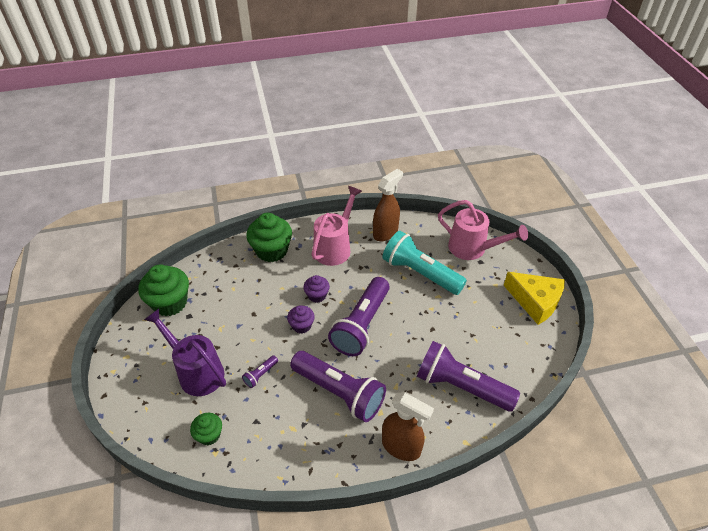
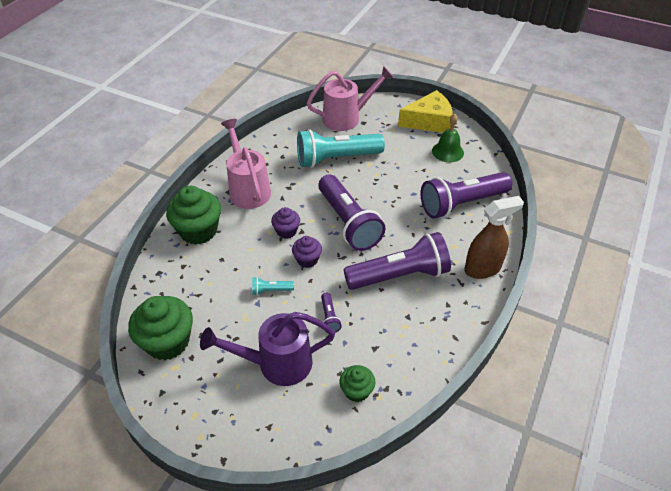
camera: 50 degrees left, 0 degrees up
brown spray bottle [373,169,403,241] -> none
none -> turquoise flashlight [252,277,294,295]
none -> green bell [432,114,464,162]

